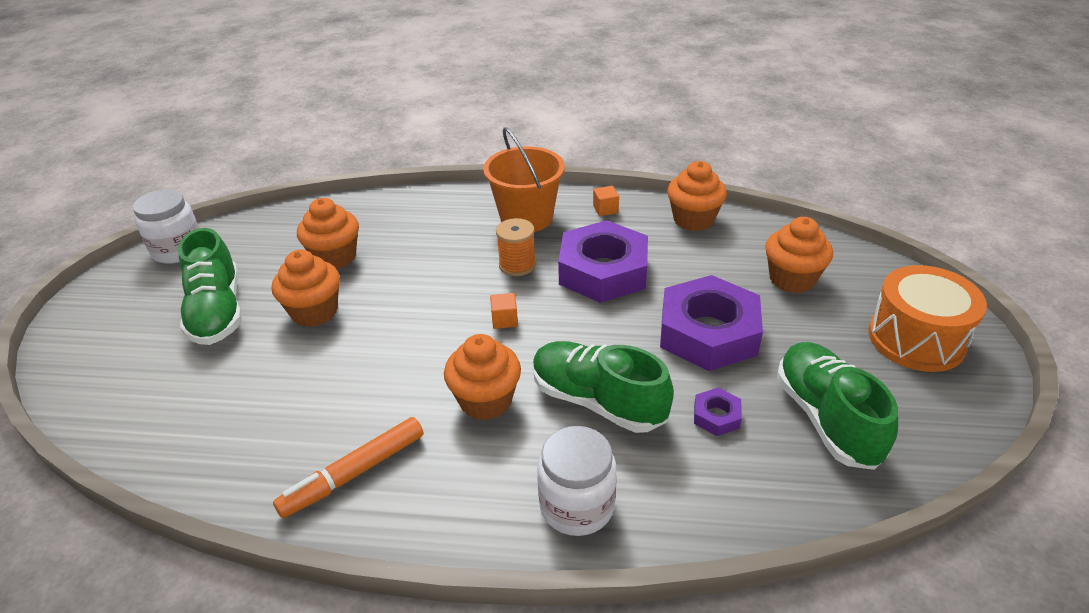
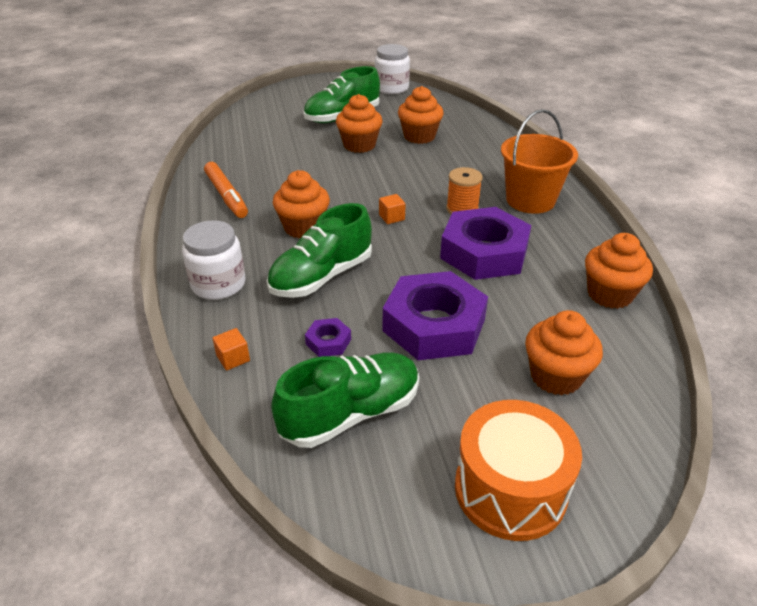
camera: 70 degrees right, 0 degrees up
orange marker [273,417,424,518] -> orange marker turned 150 degrees counterclockwise [204,162,248,218]
green shoe [533,341,674,433] -> green shoe turned 150 degrees counterclockwise [267,203,372,298]
orange cube [593,186,619,216] -> orange cube moved to [212,328,250,371]

